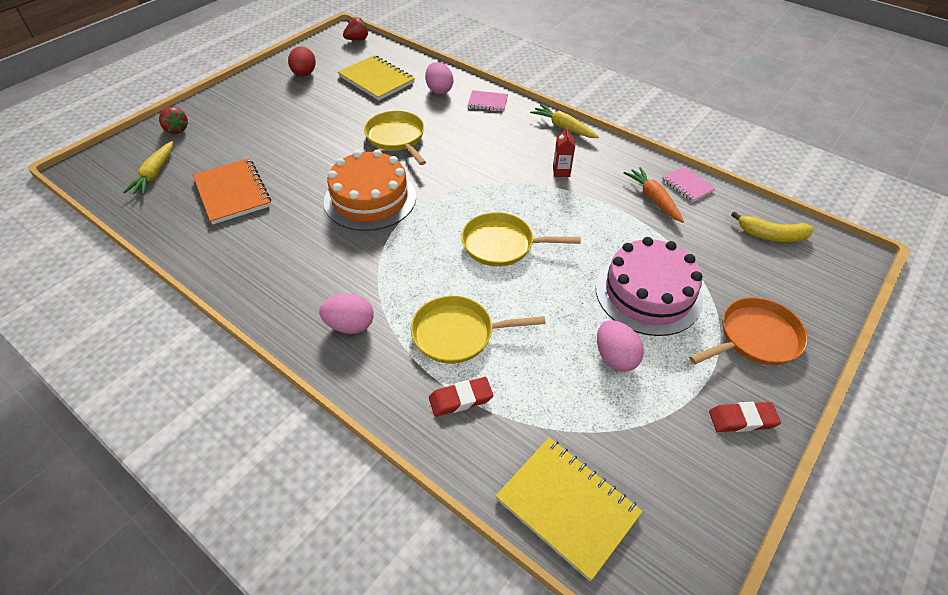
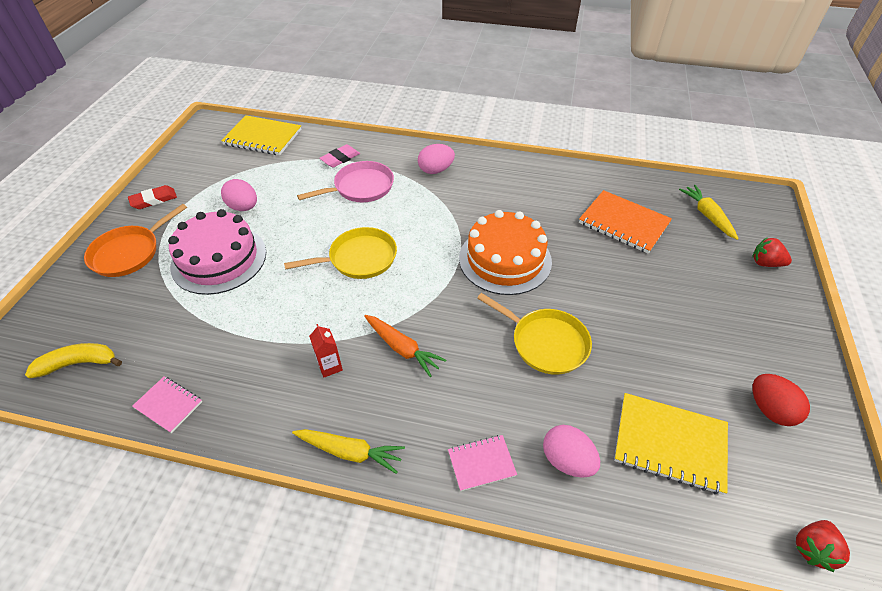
camera: 155 degrees right, 0 degrees up
yellow pan [411,296,546,364] -> pink pan [297,161,394,202]
red eraser [429,377,493,417] -> pink eraser [320,144,360,168]
orange carrot [624,167,684,223] -> orange carrot moved to [364,315,446,377]

